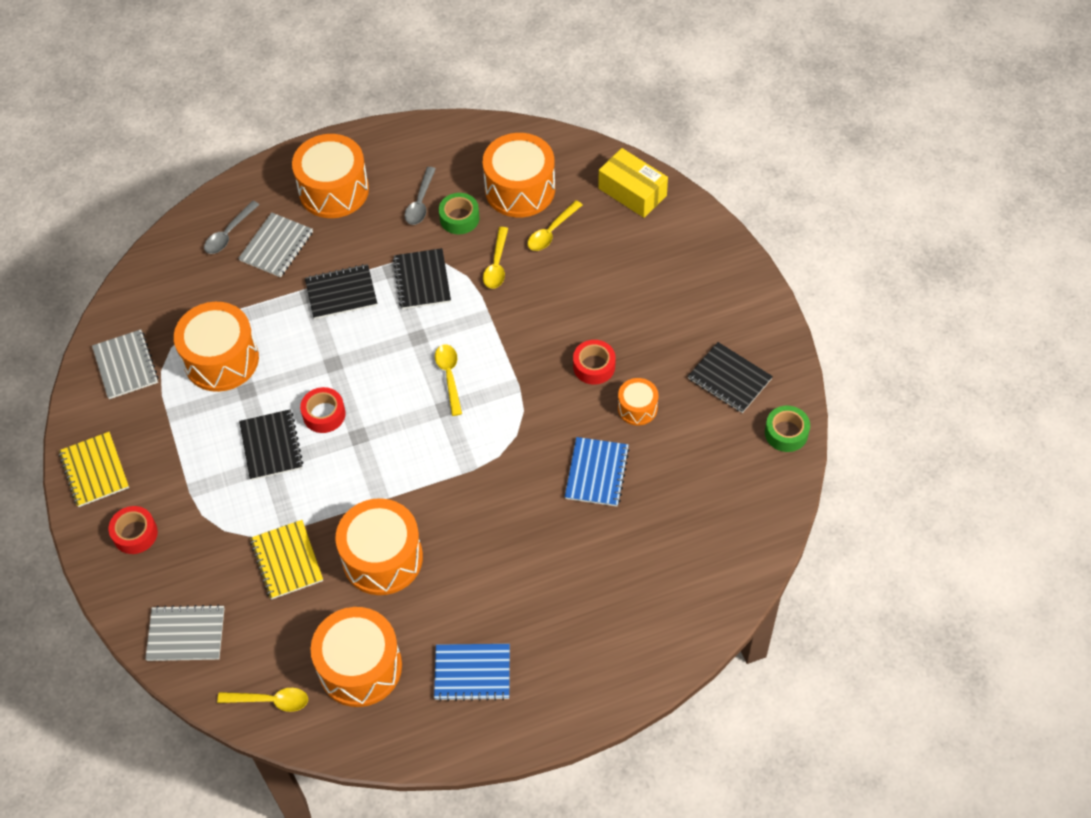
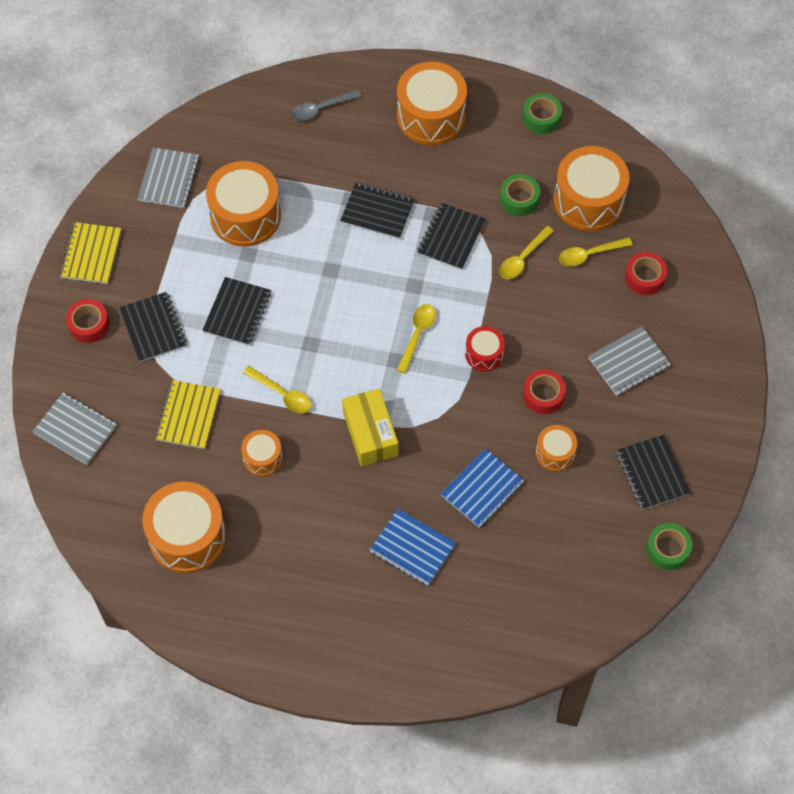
camera: 30 degrees right, 5 degrees up
yellow spoon [217,687,308,712] -> yellow spoon moved to [243,366,311,413]
grey notebook [238,213,313,277] -> grey notebook moved to [589,326,671,396]
red tape [300,387,346,433] -> red tape moved to [625,252,667,295]
orange drum [335,498,423,595] -> orange drum [241,430,283,476], size x0.52
grey spoon [405,167,436,225] -> none
blue notebook [434,644,510,701] -> blue notebook moved to [370,509,456,586]
yellow box [599,148,668,218] -> yellow box moved to [342,389,398,467]
none -> black notebook [119,292,187,362]
none -> red drum [465,326,505,372]
none -> green tape [523,93,562,134]

